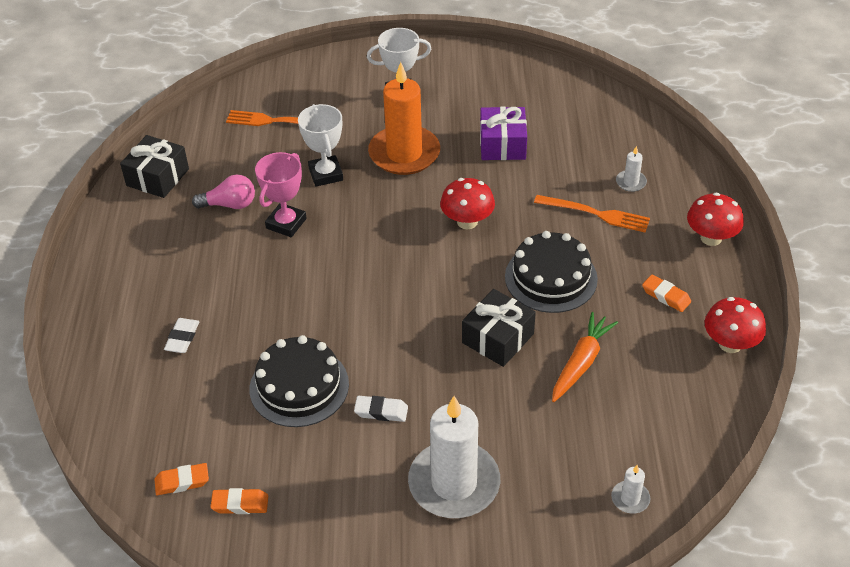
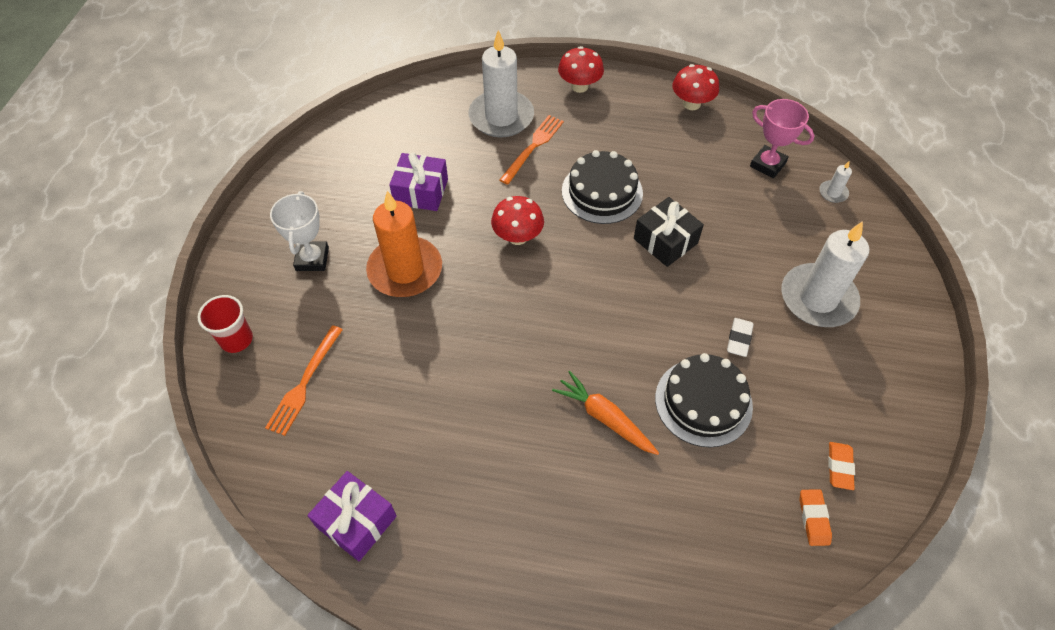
camera: 80 degrees left, 10 degrees up
black gift [120,135,189,198] -> purple gift [307,471,397,561]
white eraser [164,318,199,353] -> none
pink light bulb [192,175,255,209] -> none
pink trophy [255,152,307,237] -> pink trophy moved to [750,99,815,178]
white trophy [298,104,343,186] -> none
orange carrot [552,312,618,402] -> orange carrot moved to [552,371,659,455]
white candle [616,146,647,192] -> white candle [469,30,534,137], size x2.41
orange eraser [642,275,691,312] -> none
none -> red cup [198,295,253,353]

